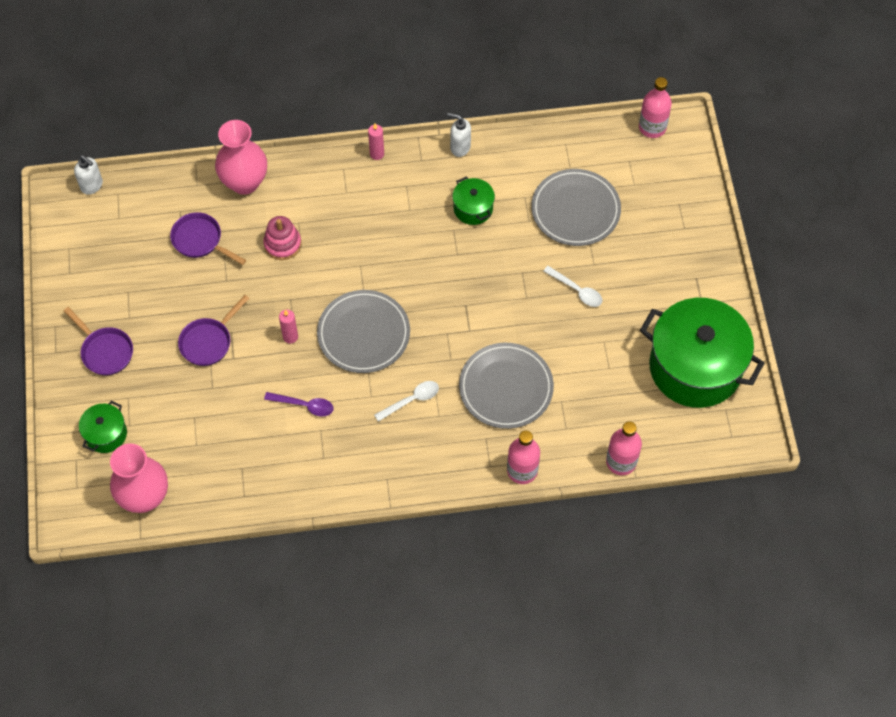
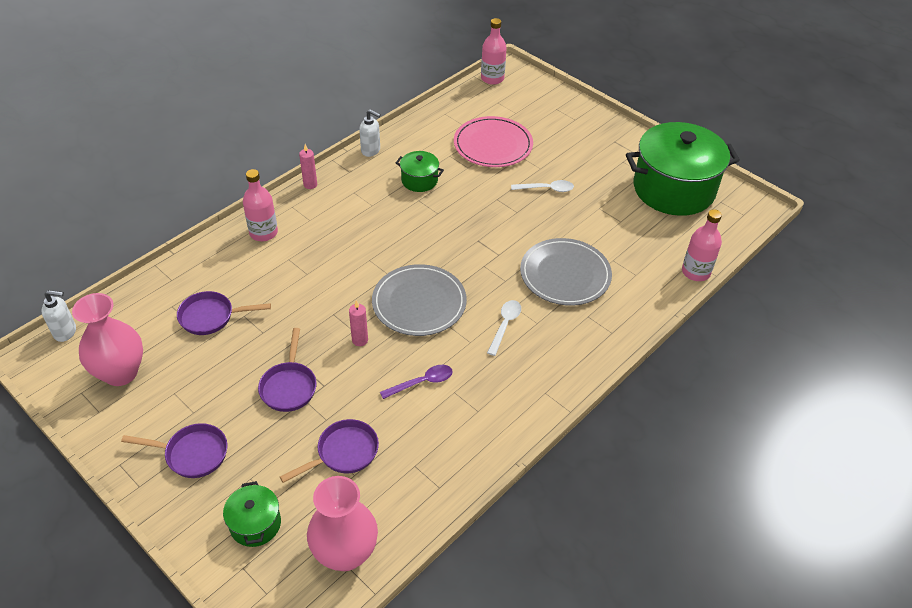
camera: 40 degrees left, 15 degrees down
pink vase [215,120,267,195] -> pink vase moved to [72,293,143,386]
pink stacking toy [263,216,301,260] -> none
white soap dispenser [447,113,471,157] -> white soap dispenser turned 135 degrees counterclockwise [359,109,381,157]
pink bottle [507,431,540,484] -> pink bottle moved to [243,169,278,241]
grey plate [531,169,621,246] -> pink plate [454,116,533,167]
none -> purple pan [280,419,379,483]

